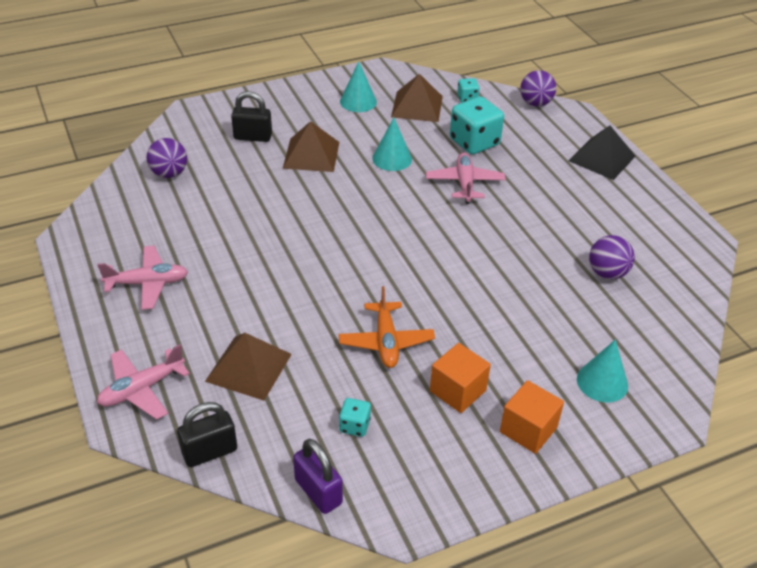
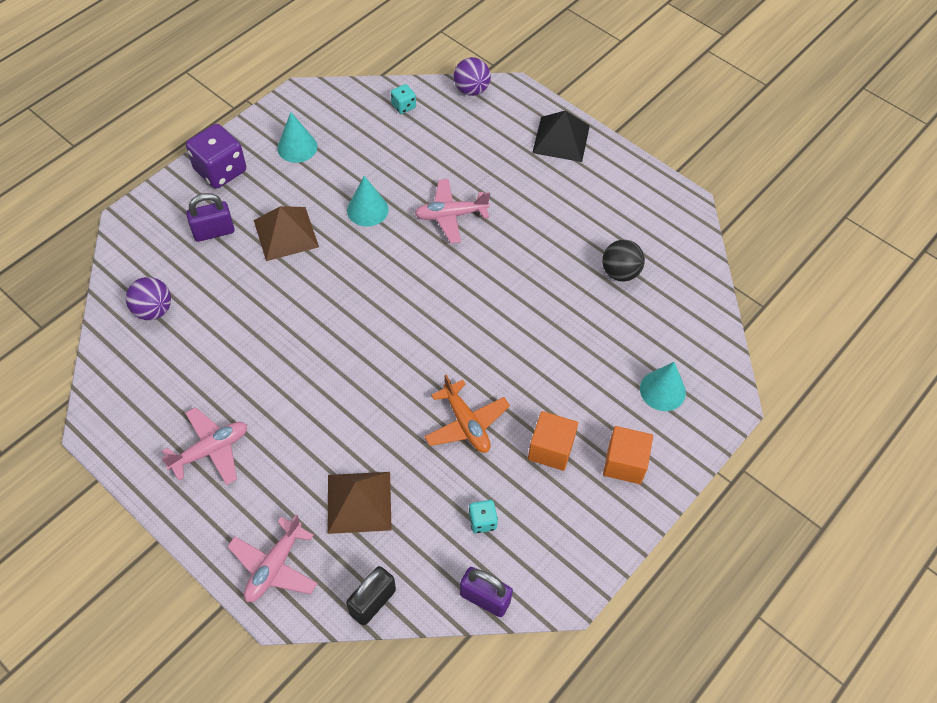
camera: 25 degrees left, 15 degrees up
black padlock [231,91,272,142] -> purple padlock [186,193,234,242]
brown pyramid [391,74,443,122] -> none
pink plane [426,153,506,204] -> pink plane turned 75 degrees counterclockwise [415,179,490,243]
turquoise dice [450,96,504,154] -> none
purple ball [589,235,635,279] -> black ball [602,240,645,281]
none -> purple dice [186,124,246,189]

